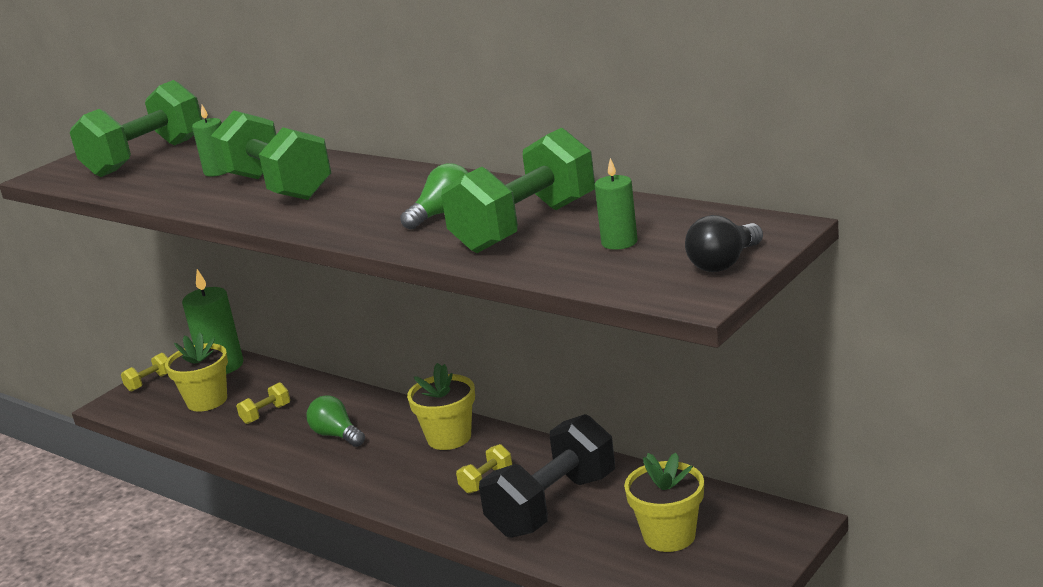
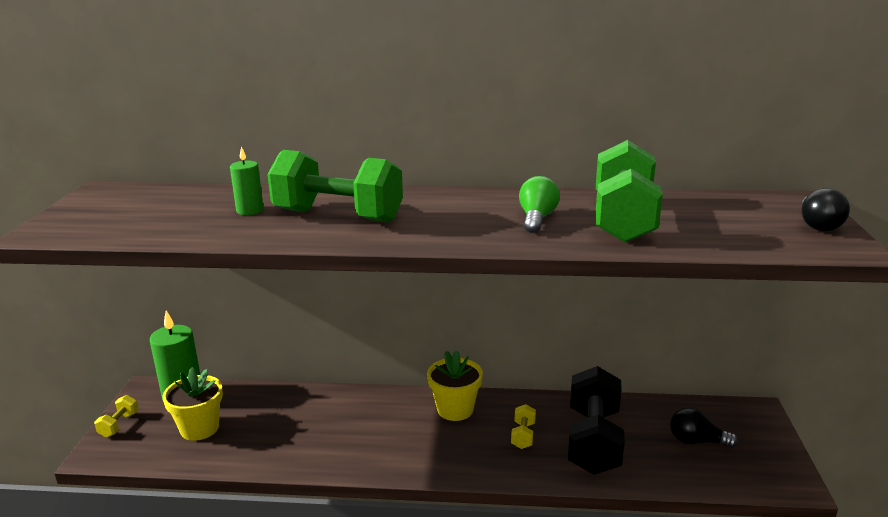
camera: 35 degrees left, 0 degrees up
green dumbbell [70,80,202,177] -> none
yellow dumbbell [236,382,290,424] -> none
green light bulb [306,395,365,447] -> none
green candle [595,158,638,250] -> none
yellow flower pot [624,453,704,552] -> black light bulb [670,408,738,448]

